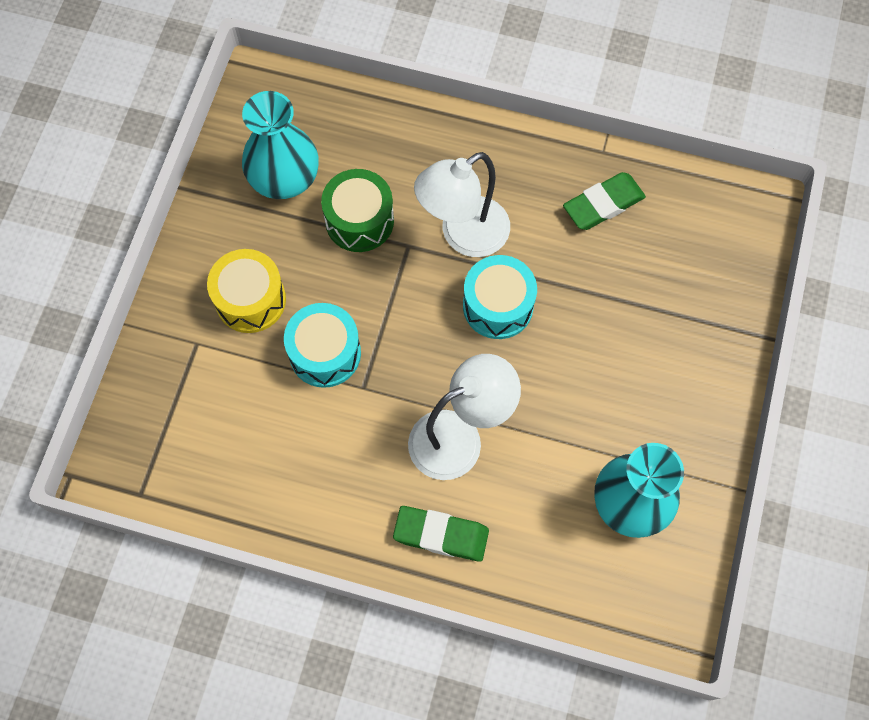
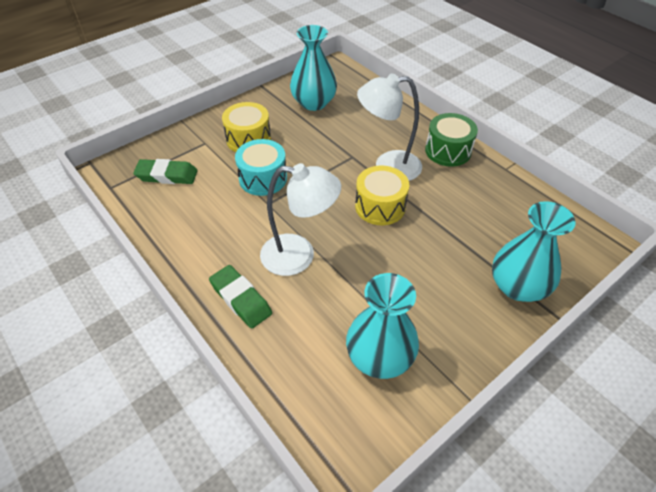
camera: 35 degrees right, 20 degrees down
green drum [321,169,394,252] -> green drum moved to [425,113,478,167]
turquoise drum [463,255,537,339] -> yellow drum [355,166,409,225]
green eraser [563,172,646,230] -> green eraser moved to [133,159,198,184]
none -> turquoise vase [492,201,576,302]

